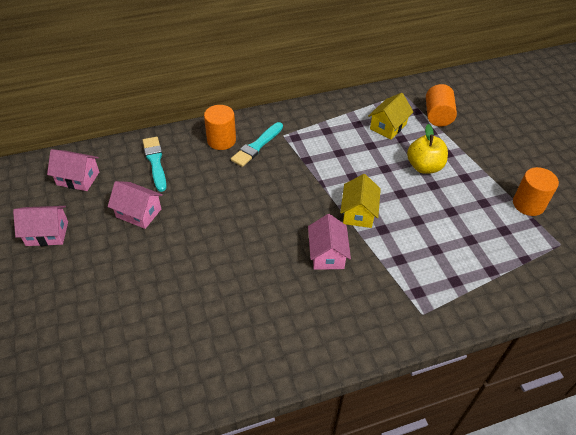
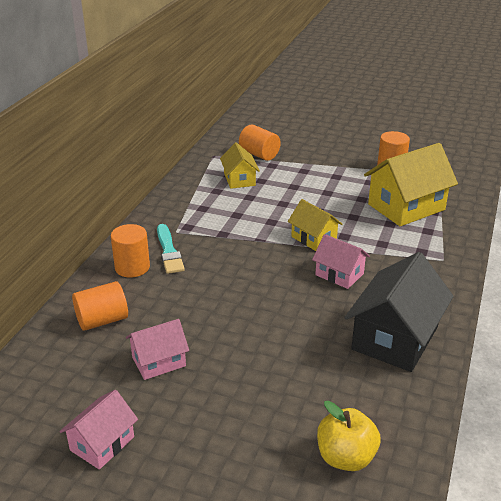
camera: 50 degrees left, 15 degrees down
pink house [47,149,99,191] -> none
turquoise brush [142,137,167,192] -> orange cylinder [72,281,128,331]
yellow apple [407,124,448,174] -> yellow apple moved to [317,401,380,471]
none -> black house [345,252,454,372]
none -> yellow house [364,143,458,226]

